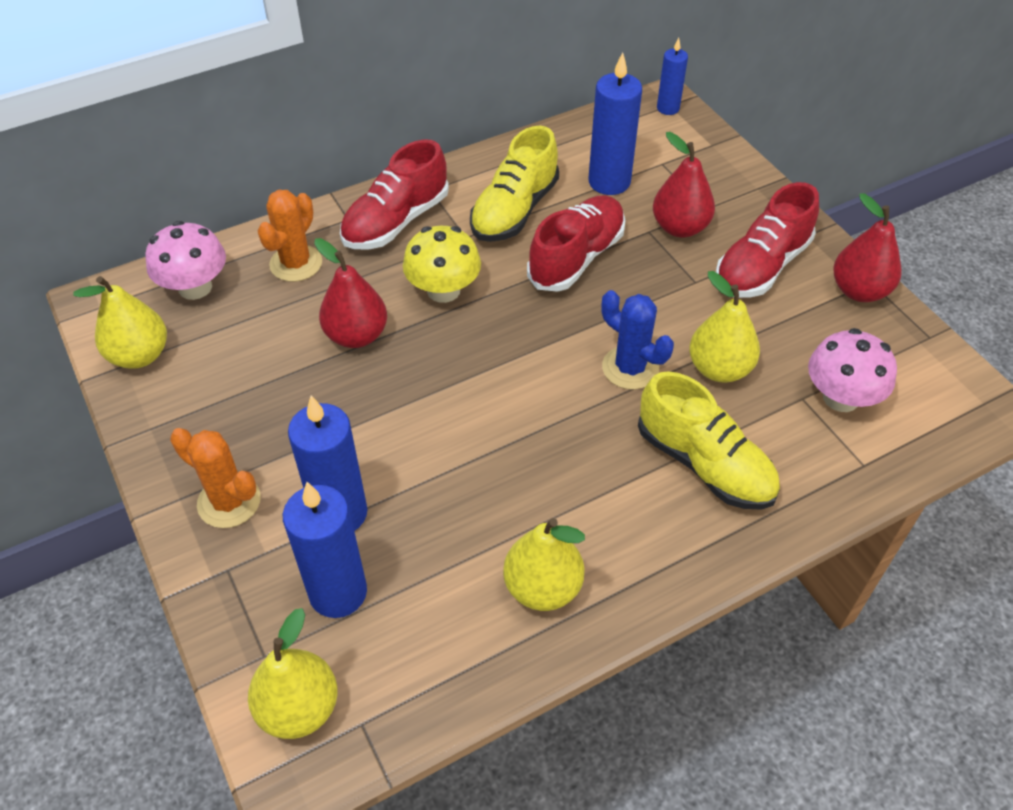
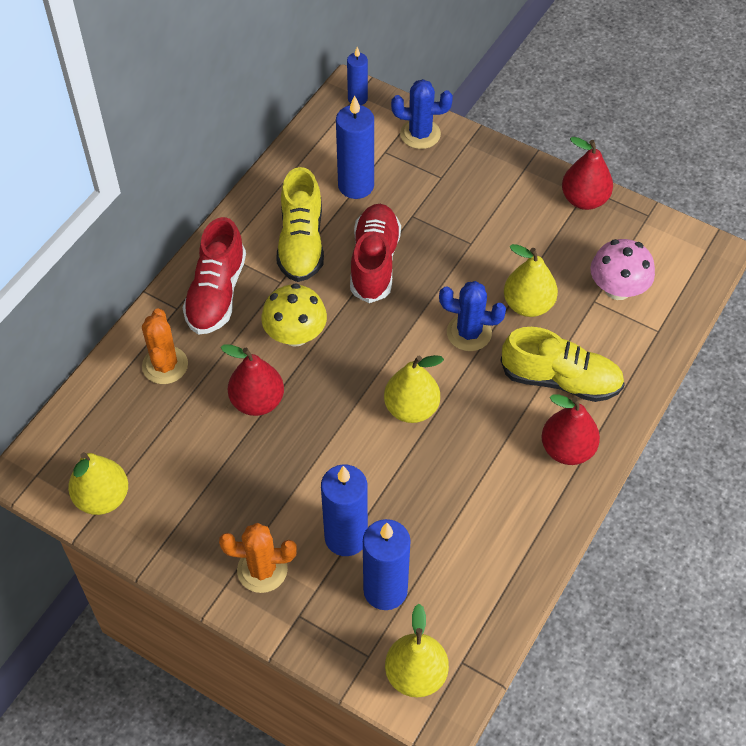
camera: 30 degrees left, 5 degrees up
pink mushroom [145,221,226,300] -> none
yellow pear [503,518,585,611] -> yellow pear moved to [384,355,444,423]
red pear [653,132,715,237] -> red pear moved to [542,394,600,465]
red shoe [716,182,819,298] -> none
none -> blue cactus [391,79,453,149]

